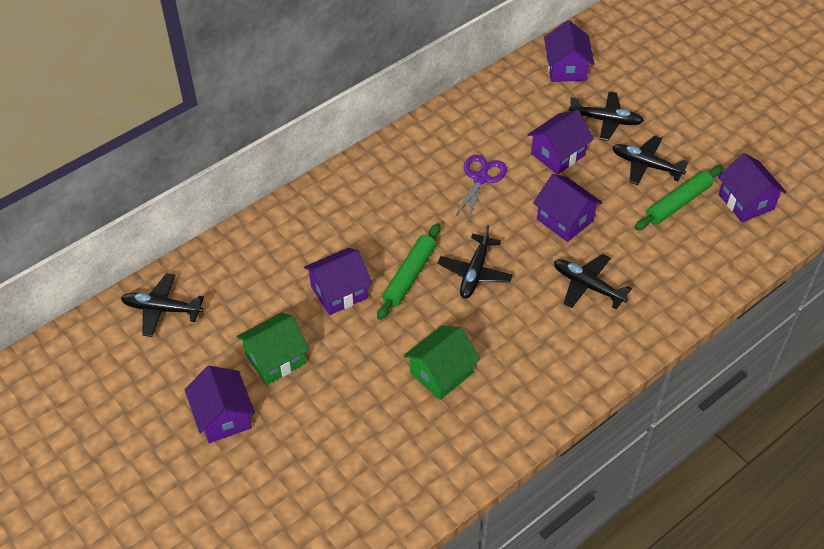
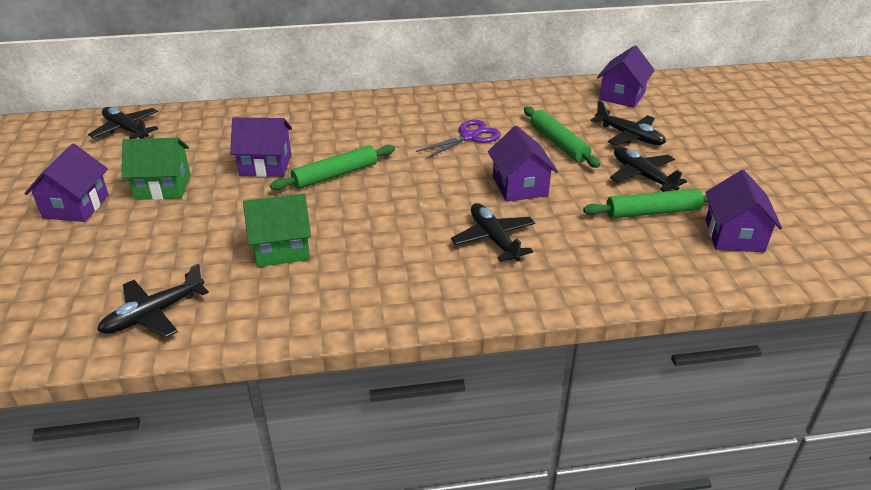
camera: 30 degrees right, 15 degrees down
black plane [438,225,513,299] -> black plane moved to [97,264,209,338]
purple house [528,110,594,175] -> green rolling pin [524,106,600,168]

